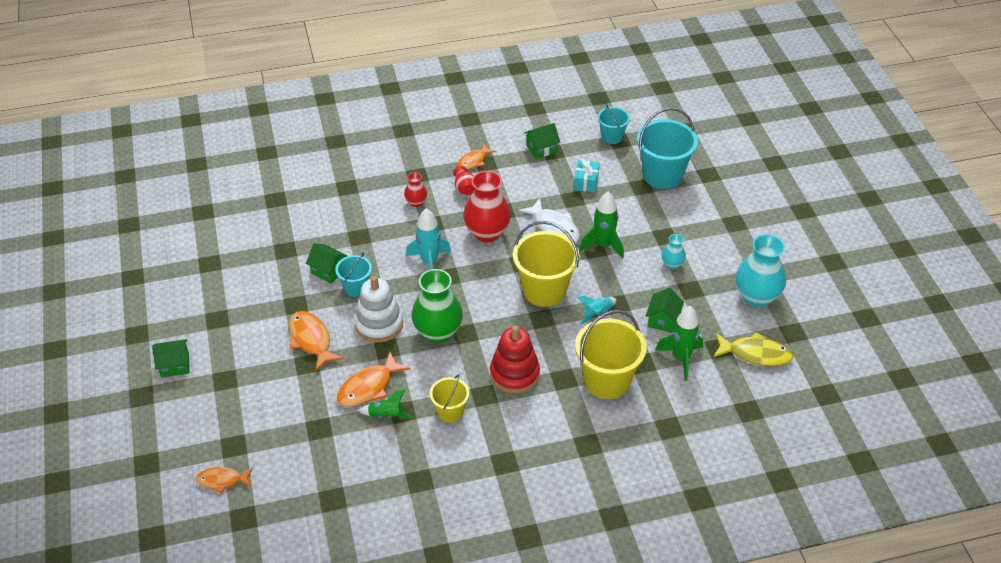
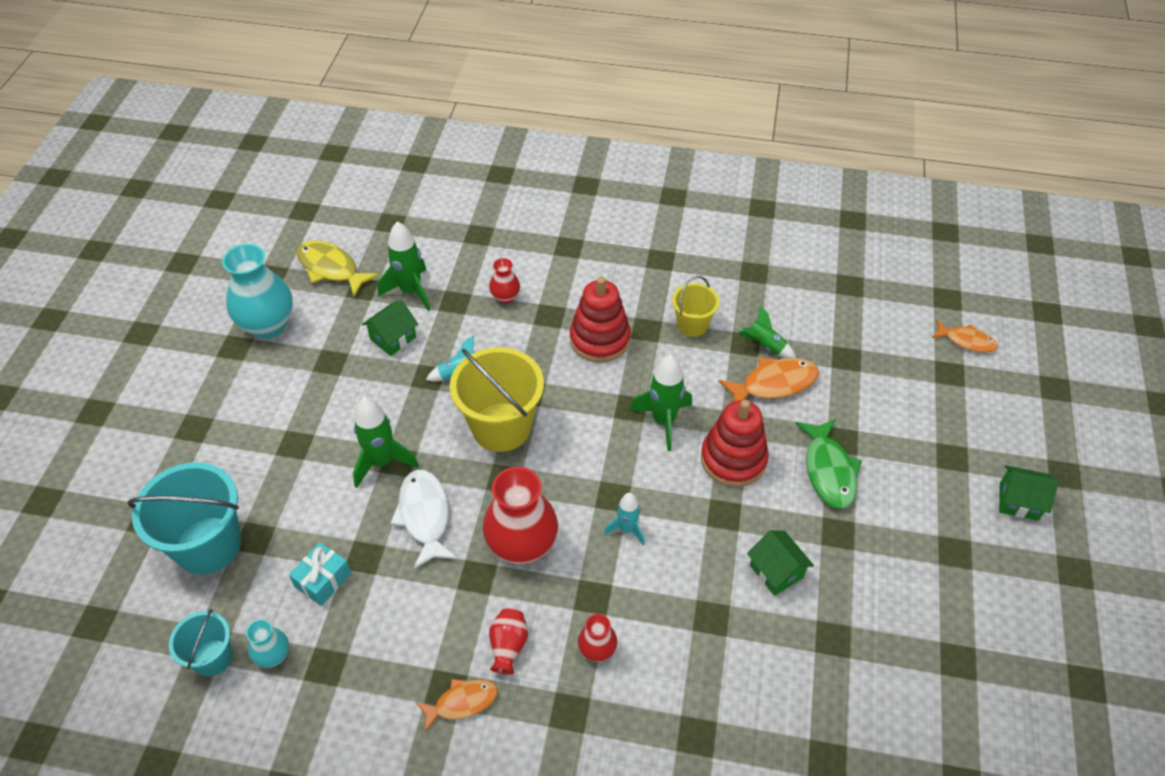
camera: 155 degrees left, 5 degrees up
orange fish [289,311,344,371] -> green fish [795,419,862,509]
turquoise bucket [335,253,372,297] -> none
white stacking toy [354,276,403,343] -> red stacking toy [701,400,769,487]
turquoise rocket [406,208,451,270] -> turquoise rocket [604,493,645,545], size x0.61
green vase [411,269,463,343] -> green rocket [630,355,692,451]
green house [524,123,560,159] -> none
yellow bucket [575,310,646,399] -> red vase [489,258,520,304]
turquoise vase [662,234,686,269] -> turquoise vase moved to [246,619,289,668]

